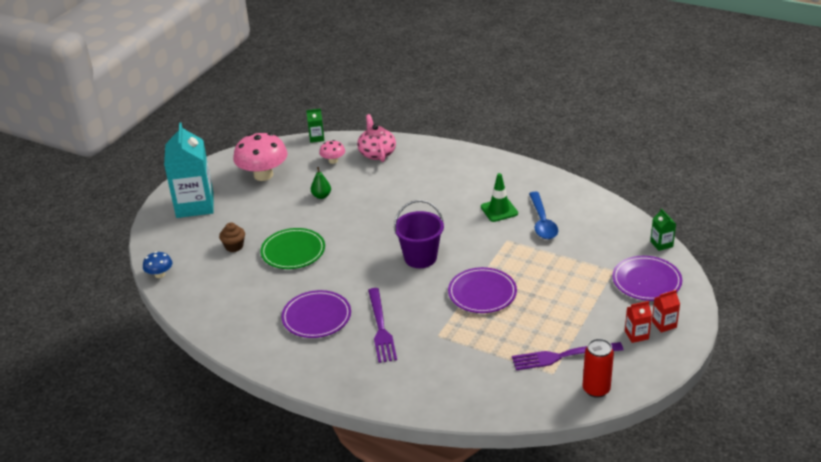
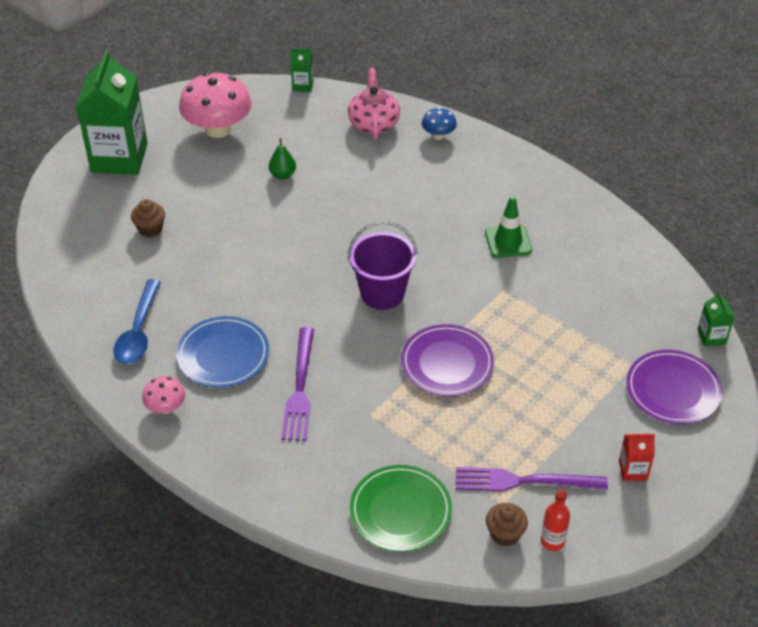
camera: 10 degrees right, 10 degrees up
blue mushroom [143,252,172,278] -> blue mushroom moved to [422,107,457,140]
turquoise carton [164,123,214,218] -> green carton [76,51,148,175]
green plate [260,228,325,269] -> green plate moved to [350,465,452,552]
purple plate [281,290,351,338] -> blue plate [176,316,269,387]
pink mushroom [319,140,345,164] -> pink mushroom moved to [142,376,185,414]
blue spoon [529,192,558,239] -> blue spoon moved to [113,279,161,364]
red can [583,339,614,398] -> red bottle [541,489,570,551]
red carton [652,290,680,333] -> none
none -> brown cupcake [486,503,528,547]

